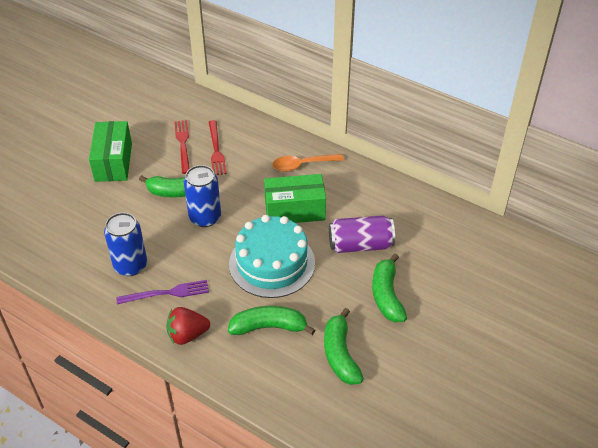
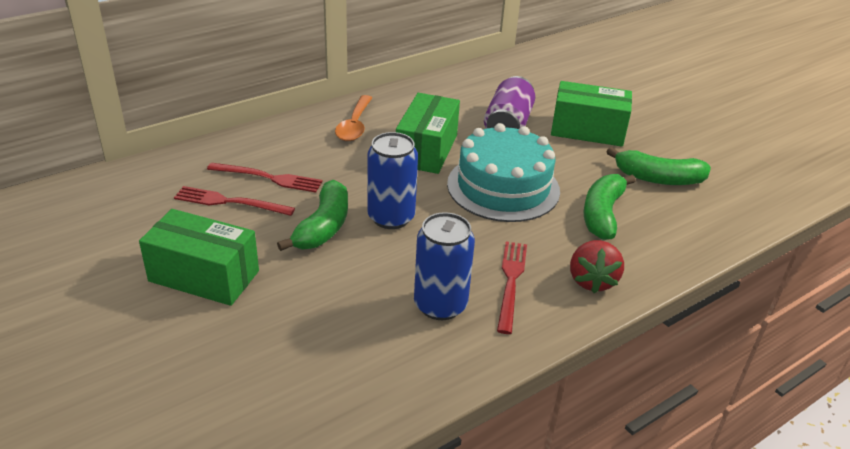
camera: 70 degrees left, 10 degrees down
purple fork [116,280,209,304] -> red fork [497,241,527,334]
green banana [372,253,407,322] -> green box [551,81,632,147]

